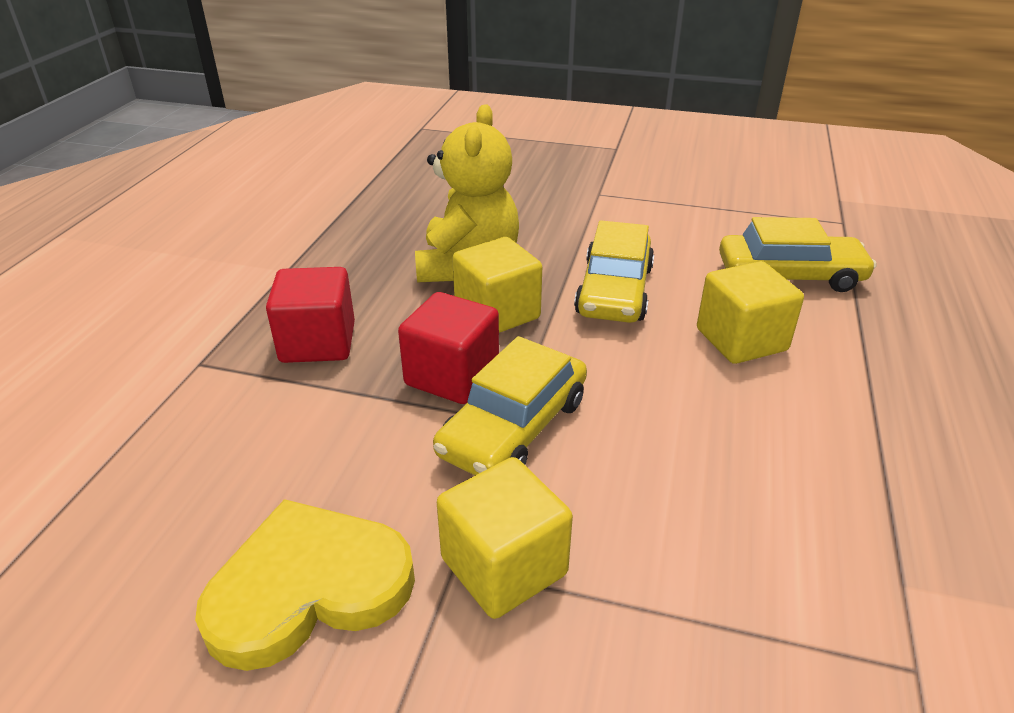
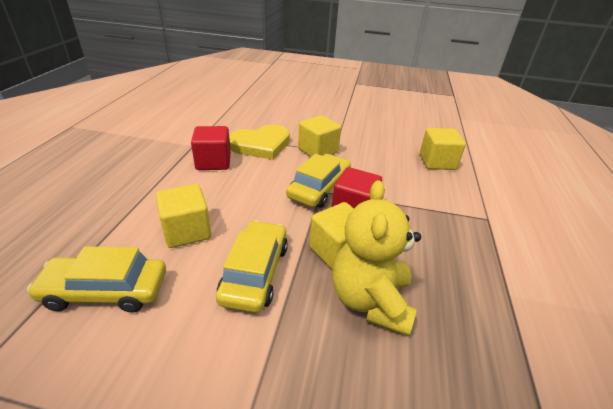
camera: 175 degrees right, 0 degrees up
yellow heart [195,499,415,671] -> yellow heart moved to [229,124,290,160]
red cube [266,267,355,363] -> red cube moved to [191,126,231,170]
none -> yellow cube [420,128,466,170]

